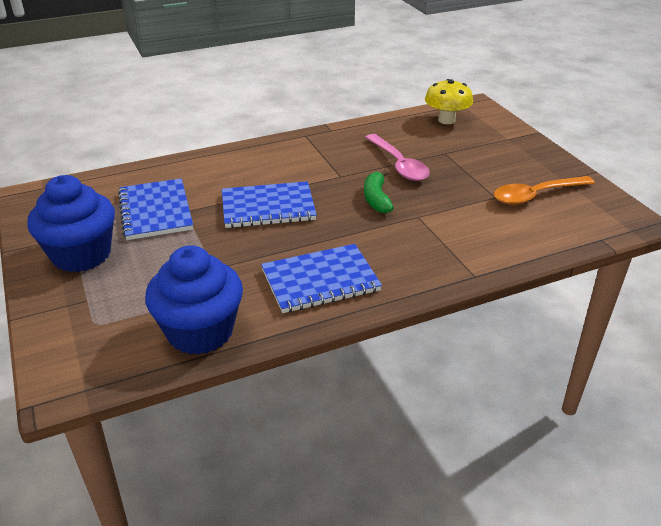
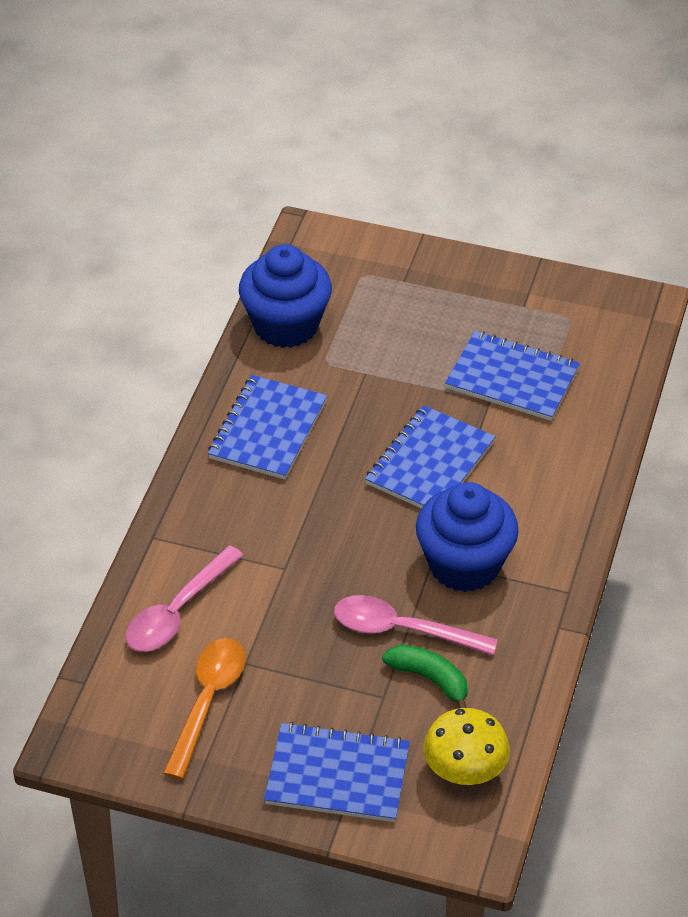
camera: 130 degrees right, 10 degrees up
blue cupcake [27,175,115,272] -> blue cupcake moved to [416,482,519,592]
green banana [364,170,394,213] -> green banana moved to [382,645,468,708]
none -> pink spoon [125,545,244,652]
none -> blue notebook [264,722,410,822]

